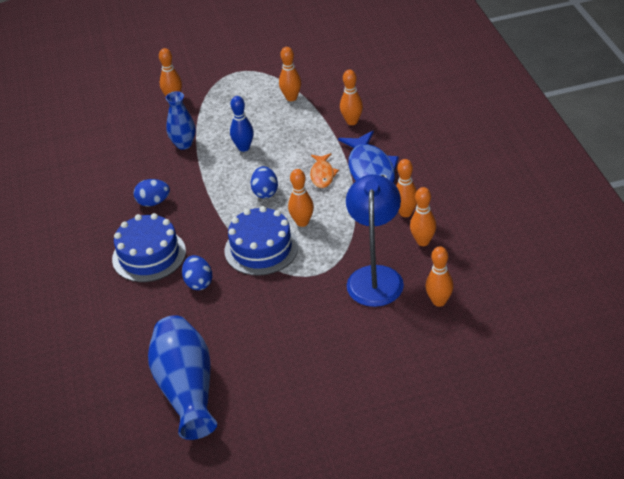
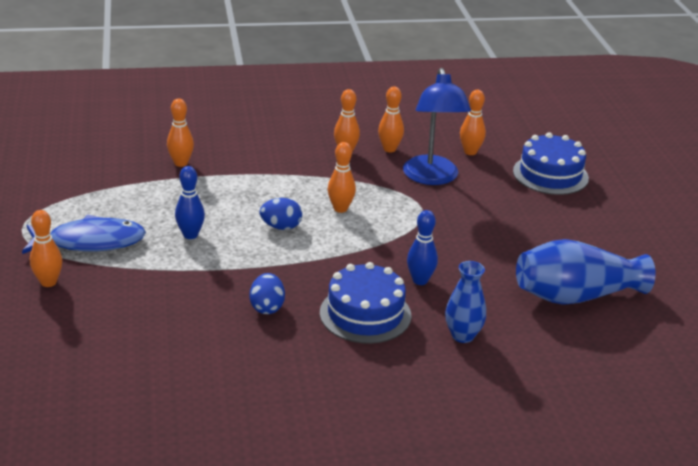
camera: 90 degrees left, 10 degrees down
blue vase [166,91,196,150] -> blue vase moved to [445,261,486,343]
blue egg [182,255,212,290] -> blue bowling pin [407,210,438,285]
blue cake [225,206,299,276] -> blue cake moved to [513,132,589,195]
orange bowling pin [279,47,301,101] -> none
orange fish [310,153,339,188] -> none
blue fish [338,131,399,183] -> blue fish moved to [22,215,146,254]
blue lamp [346,174,404,307] -> blue lamp turned 105 degrees counterclockwise [403,68,471,185]

